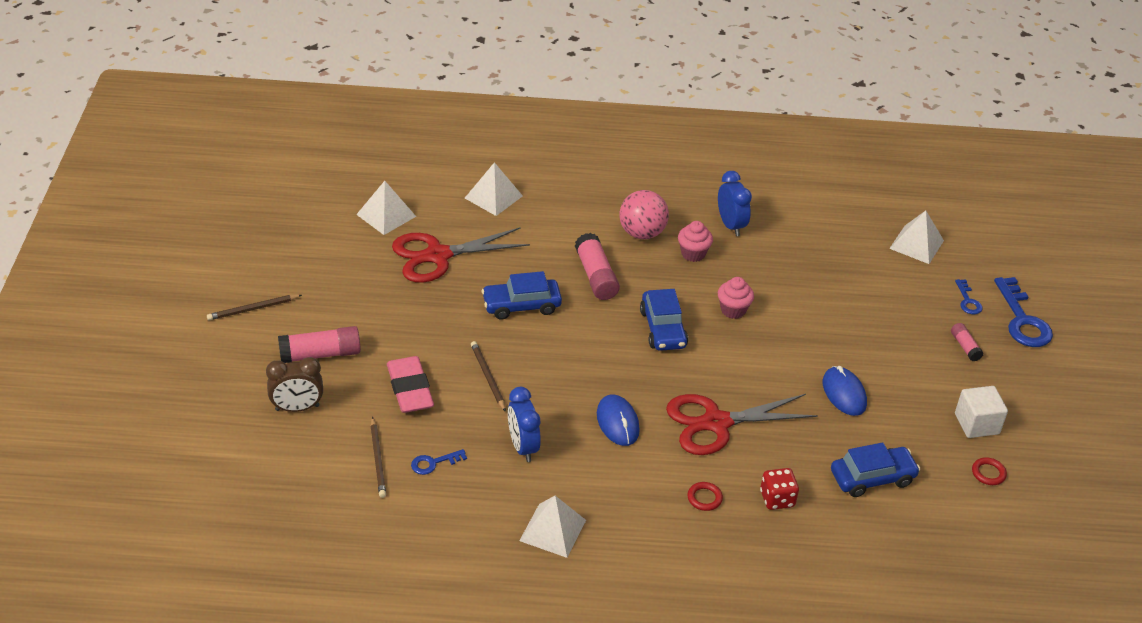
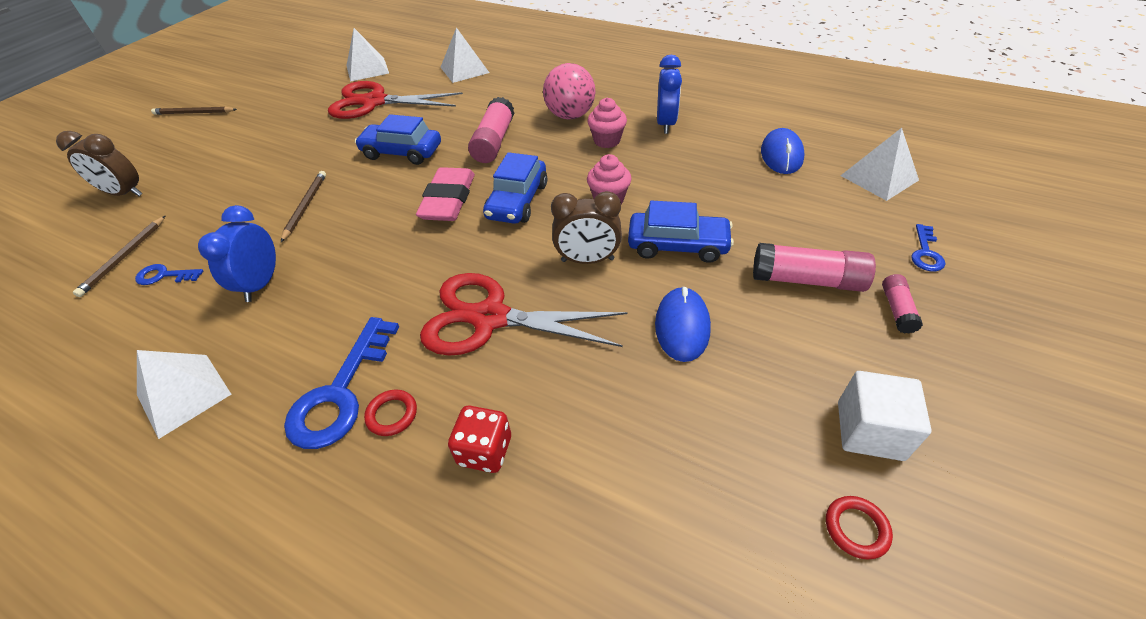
camera: 30 degrees right, 5 degrees up
pink glue stick [278,326,361,363] -> pink glue stick moved to [753,243,876,292]
pink eraser [387,356,434,413] -> pink eraser moved to [416,167,475,221]
blue mouse [597,394,640,446] -> blue mouse moved to [761,128,805,174]
blue car [831,443,920,497] -> blue car moved to [628,201,734,263]
blue key [994,277,1053,347] -> blue key moved to [284,317,399,449]
none -> brown clock [551,191,622,264]

